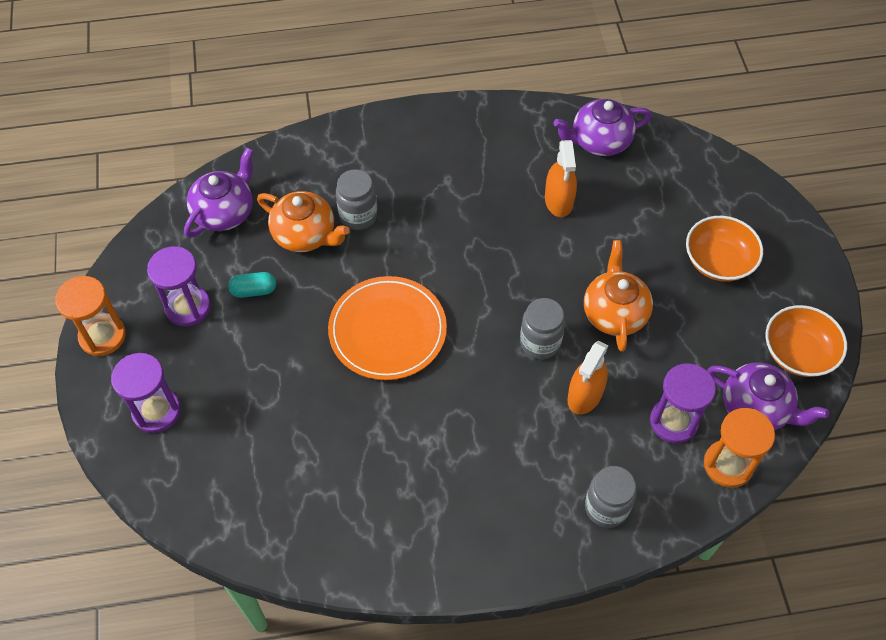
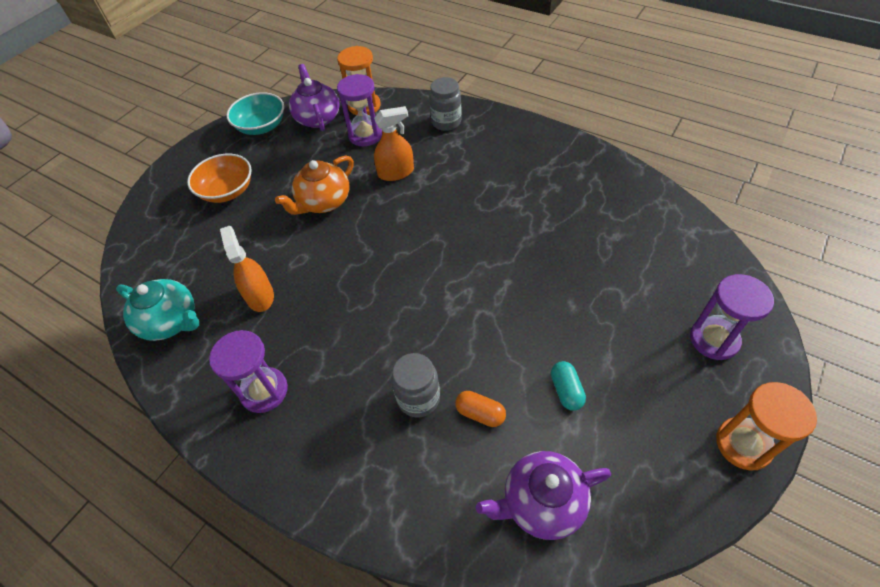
camera: 135 degrees left, 5 degrees down
purple hourglass [147,246,211,326] -> purple hourglass moved to [209,330,288,413]
turquoise capsule [229,272,276,298] -> turquoise capsule turned 45 degrees clockwise [551,361,586,411]
orange teapot [257,191,350,252] -> orange capsule [455,391,506,427]
orange plate [328,276,447,380] -> none
grey jar [520,298,565,359] -> none
orange spray bottle [545,140,577,217] -> orange spray bottle turned 60 degrees counterclockwise [220,226,274,312]
purple teapot [553,99,652,156] -> turquoise teapot [116,279,199,341]
orange bowl [766,305,847,377] -> turquoise bowl [226,92,284,135]

